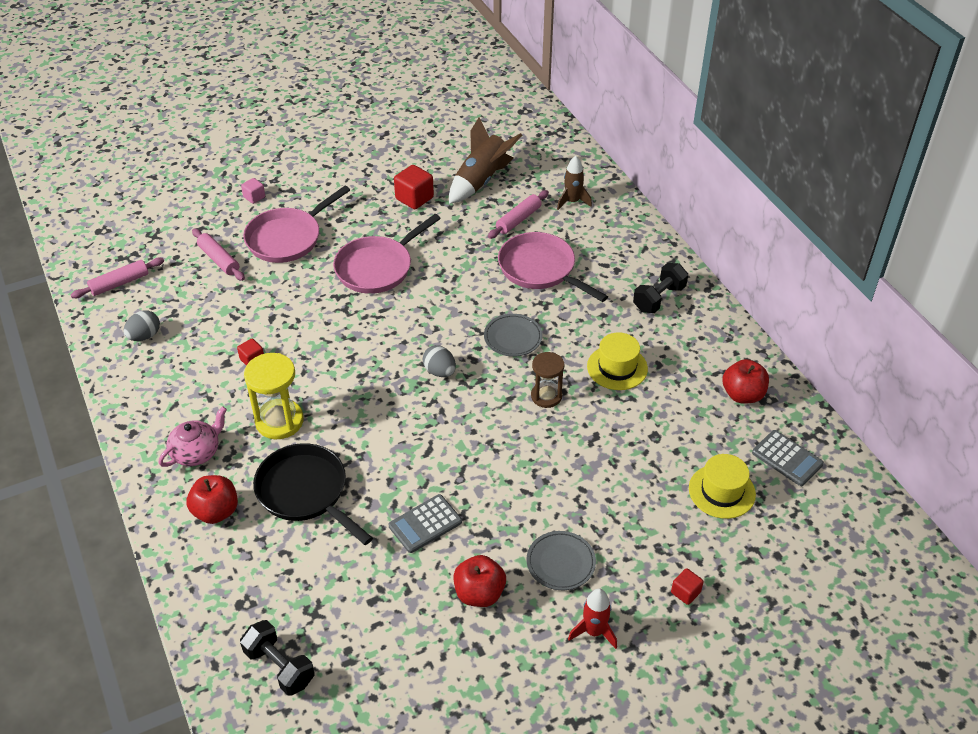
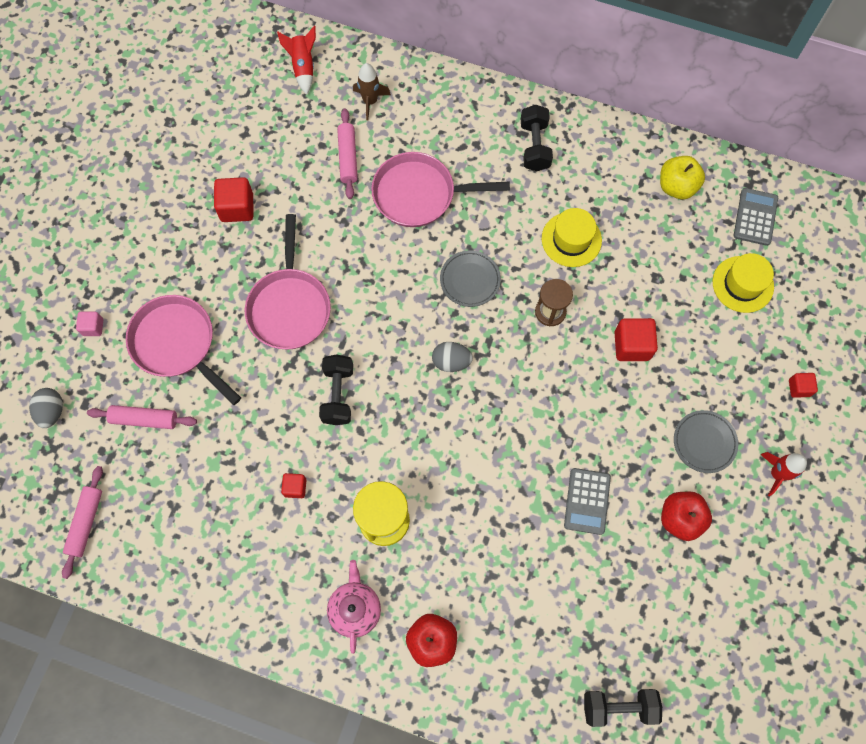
camera: 45 degrees left, 25 degrees up
grey egg [123,310,160,341] -> grey egg moved to [29,388,63,428]
pink pan [243,186,350,263] -> pink pan turned 135 degrees clockwise [126,295,241,405]
black pan [253,443,373,545] -> none
brown rocket [449,118,522,204] -> none
red apple [722,359,769,403] -> yellow apple [660,156,705,199]
grey calculator [752,430,824,486] -> grey calculator turned 75 degrees counterclockwise [734,188,778,246]
none -> red rocket [277,26,316,95]
none -> black dumbbell [319,355,353,425]
none -> red cube [614,318,658,361]

